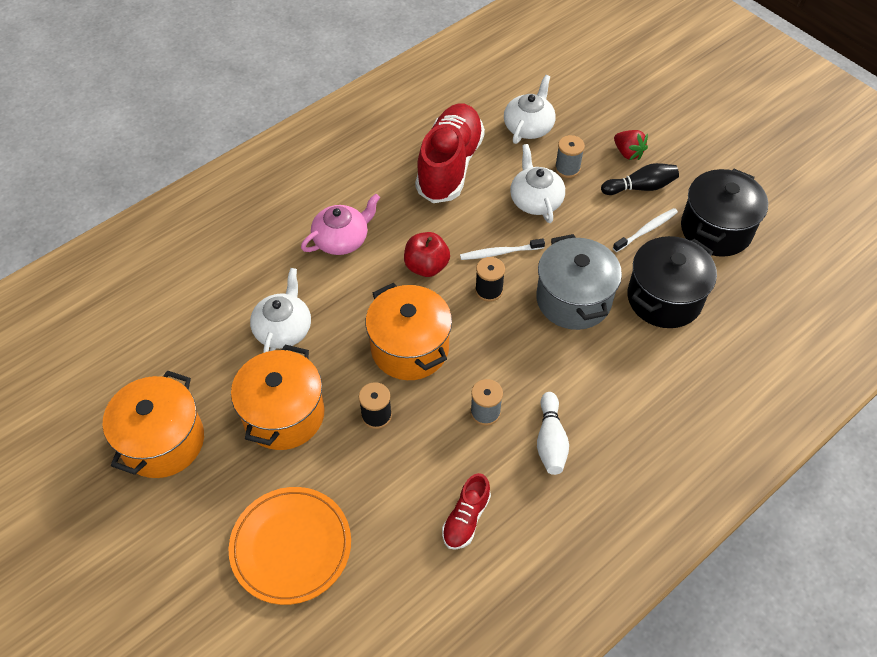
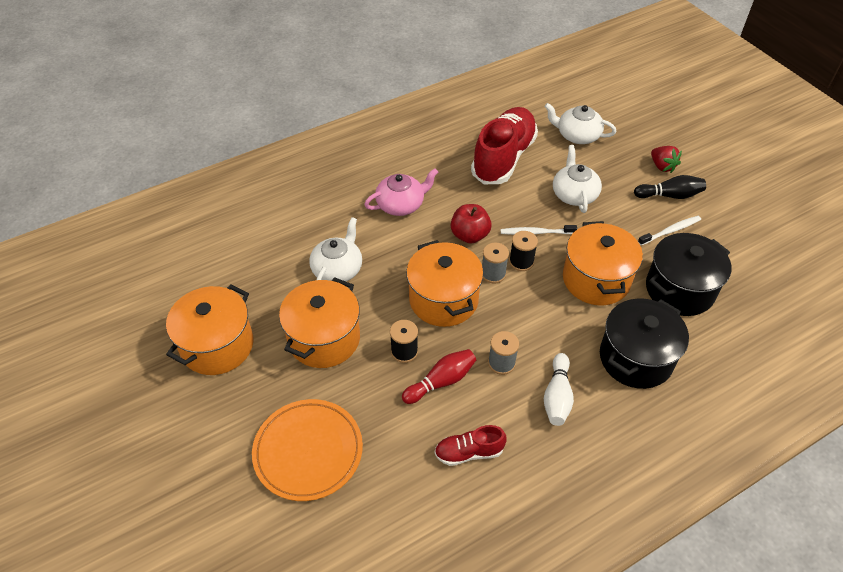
camera: 10 degrees right, 5 degrees down
red shoe [442,473,491,550] -> red shoe turned 45 degrees clockwise [434,425,506,466]
white teapot [504,75,556,144] -> white teapot turned 105 degrees counterclockwise [544,103,616,144]
grey pot [536,234,622,330] -> orange pot [563,221,643,305]
grey spool [555,135,585,178] -> grey spool moved to [482,243,509,284]
black pot [681,169,768,257] -> black pot moved to [600,298,689,389]
none -> red bowling pin [402,349,476,404]

